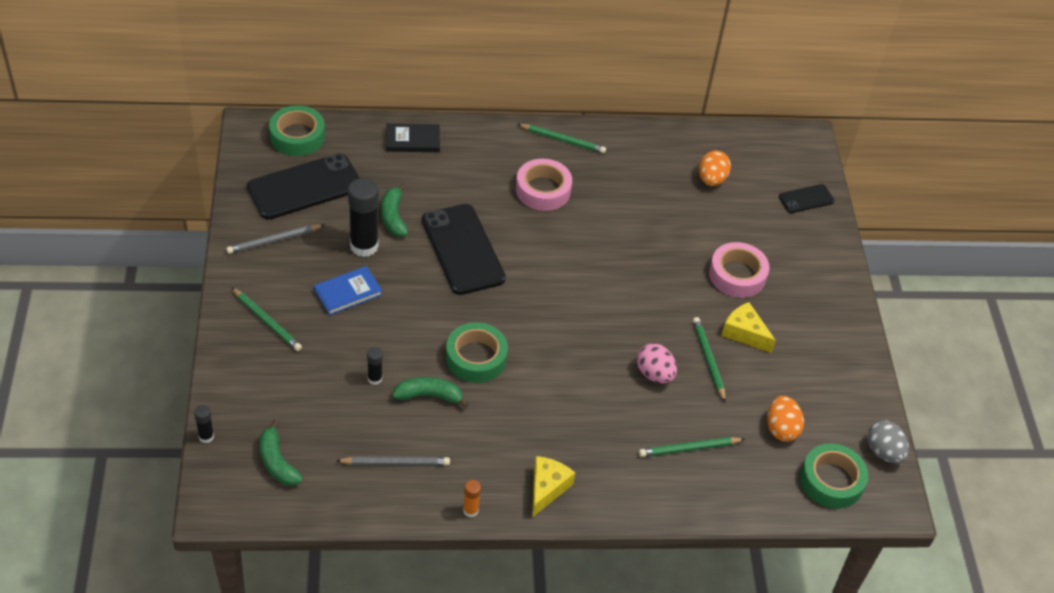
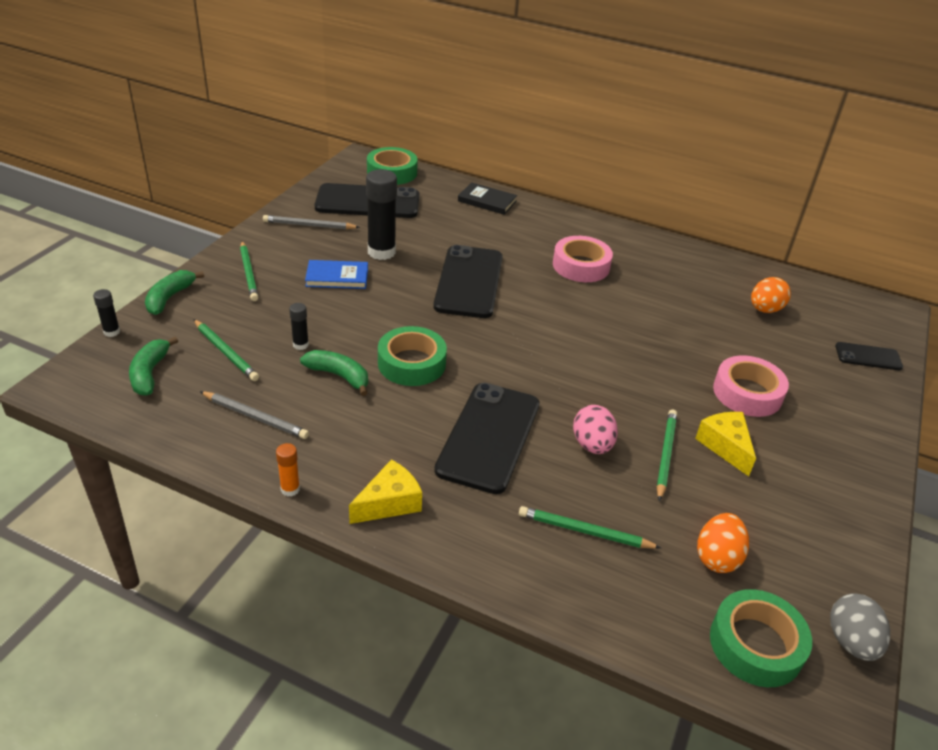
camera: 30 degrees right, 10 degrees down
green banana [381,183,408,237] -> green banana moved to [145,270,204,315]
green pencil [517,124,606,153] -> green pencil moved to [193,319,259,381]
none -> black phone [434,383,540,494]

